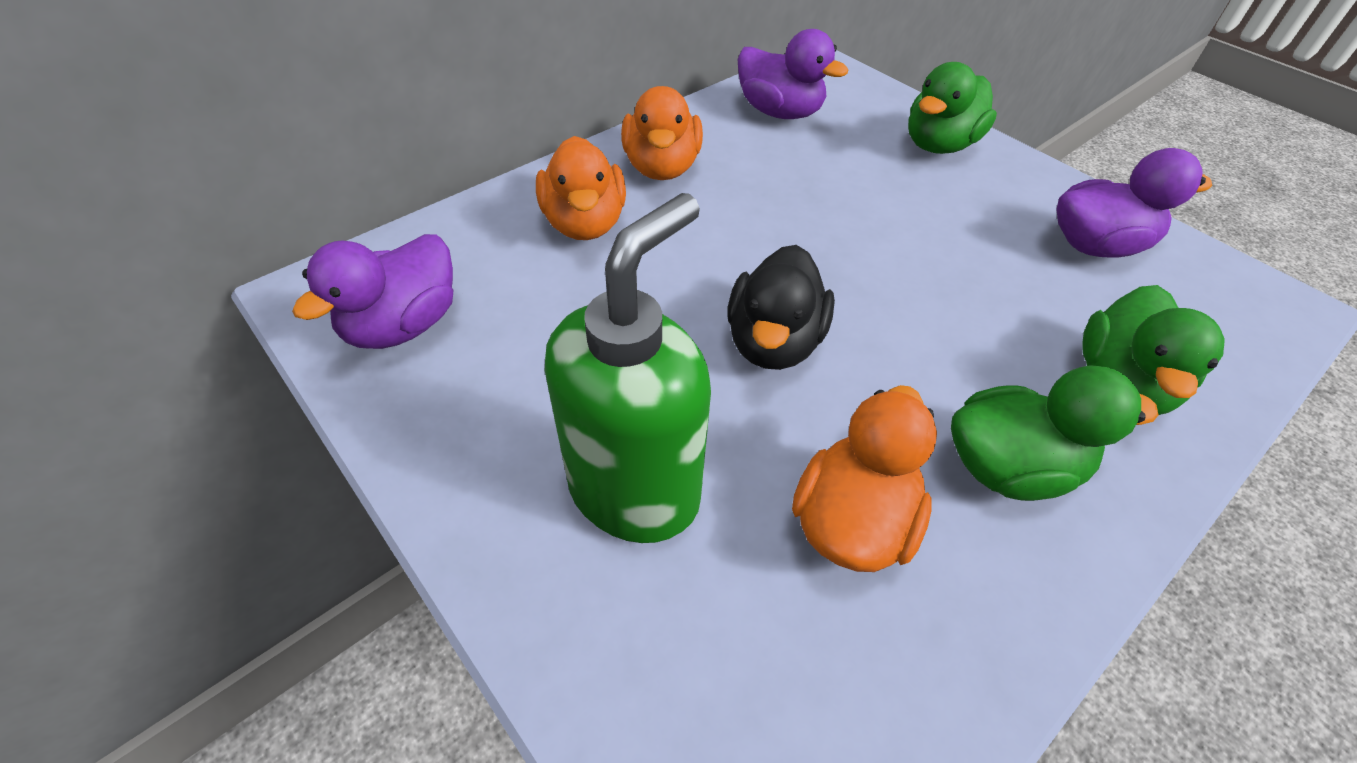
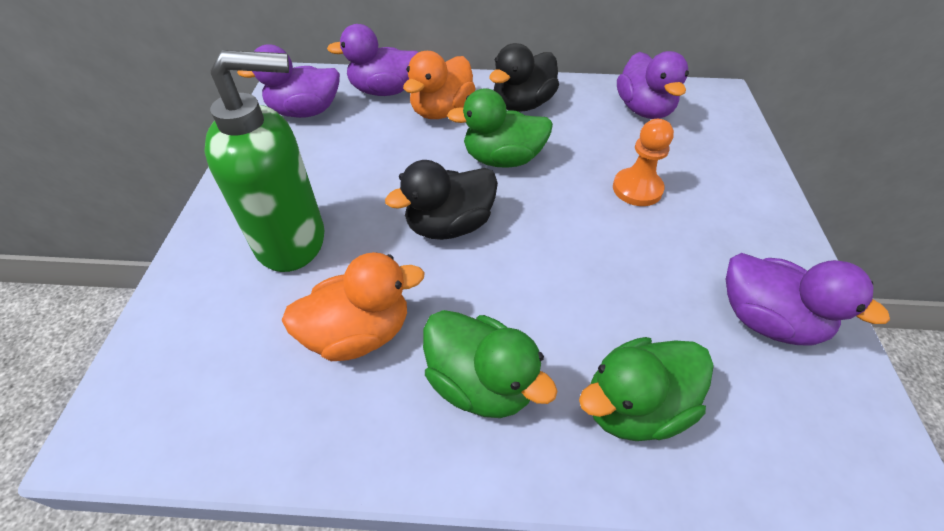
camera: 45 degrees right, 0 degrees up
orange duck [621,86,703,180] -> black duck [489,43,559,112]
green duck [908,62,997,154] -> green duck moved to [447,88,553,168]
none -> purple duck [327,24,419,96]
none -> orange pawn [613,119,674,206]

